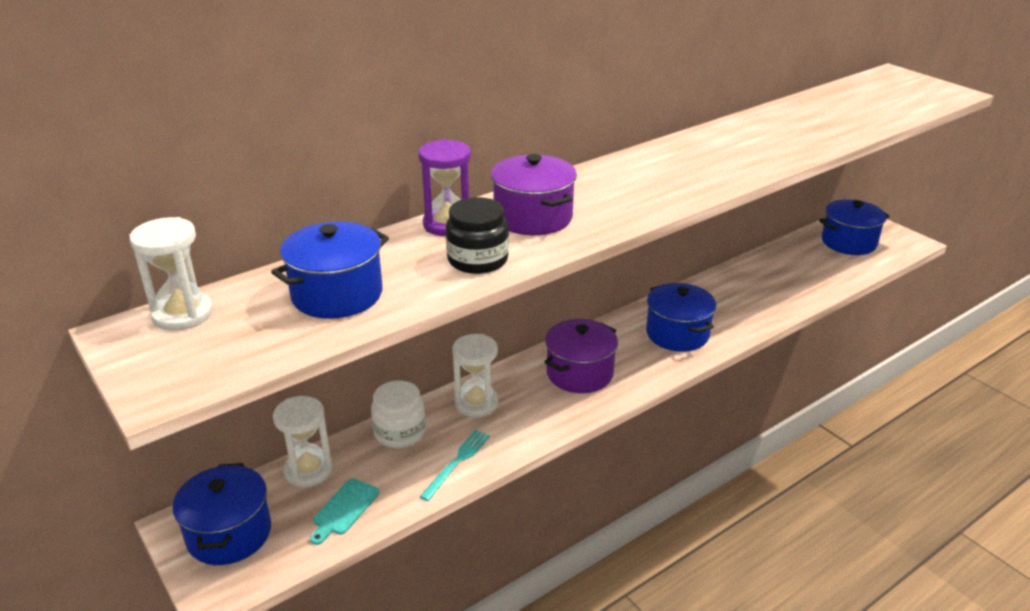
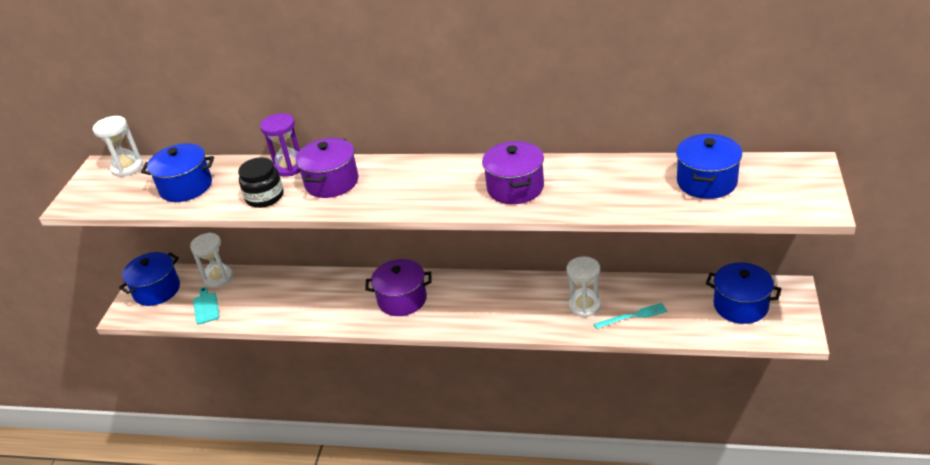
camera: 50 degrees right, 5 degrees up
turquoise cutting board [310,478,379,545] -> turquoise cutting board turned 90 degrees clockwise [193,287,220,325]
white jar [371,380,426,448] -> none
turquoise fork [419,430,490,501] -> turquoise fork moved to [594,303,667,329]
white hourglass [452,334,499,417] -> white hourglass moved to [567,257,601,318]
blue pot [646,283,716,352] -> blue pot moved to [676,134,742,199]
none -> purple pot [482,141,544,204]

